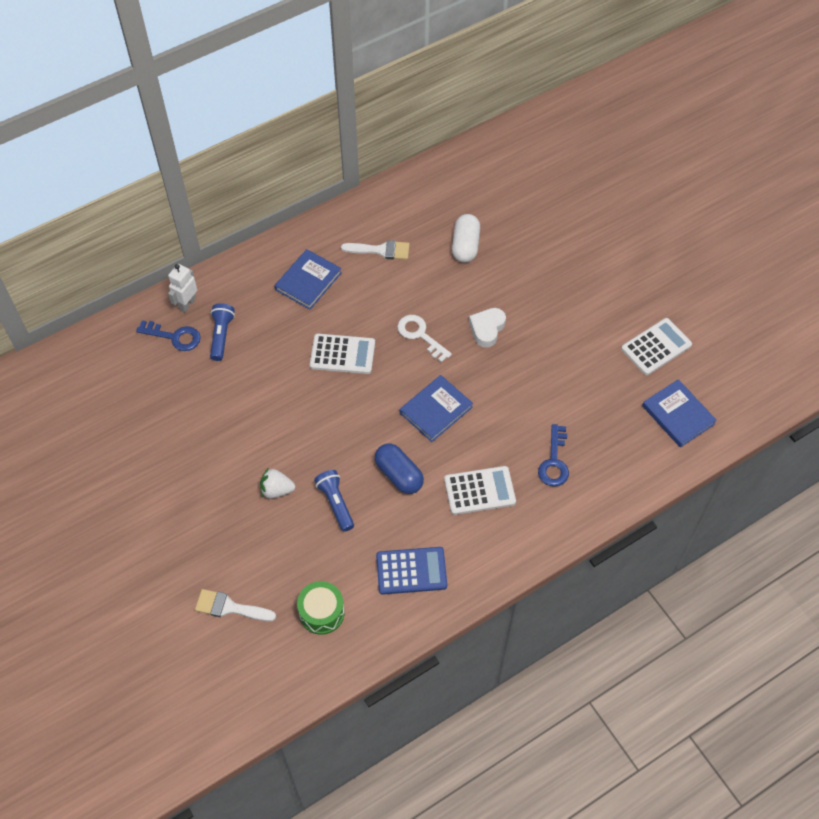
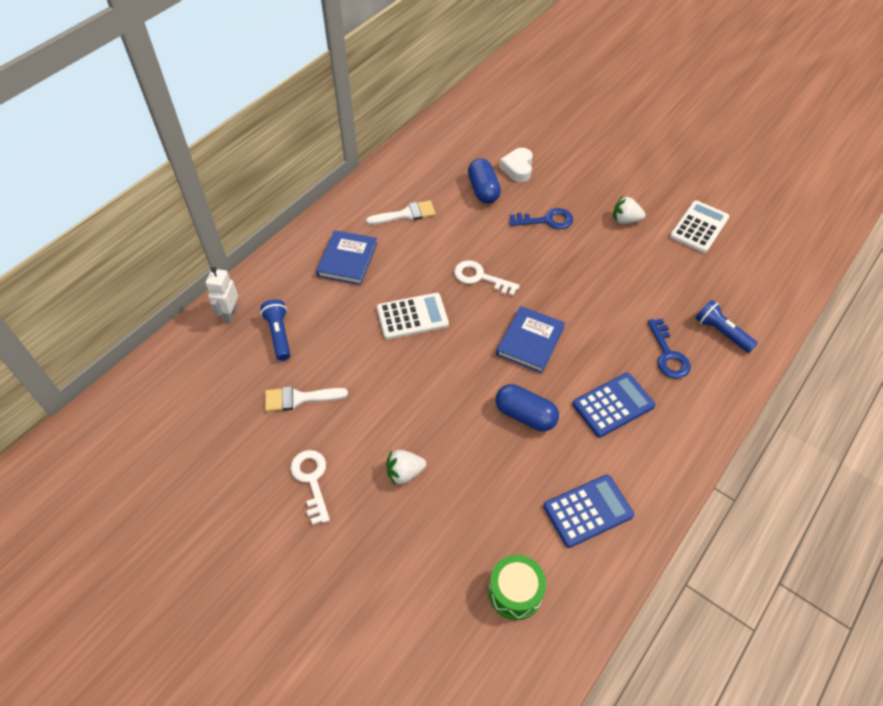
camera: 20 degrees left, 5 degrees down
blue key [136,320,201,351] -> blue key moved to [510,208,573,229]
white brush [195,589,276,621] -> white brush moved to [265,386,348,412]
blue flashlight [314,470,354,532] -> blue flashlight moved to [695,300,758,353]
white calculator [444,466,516,515] -> blue calculator [573,373,655,437]
white capsule [452,214,480,263] -> blue capsule [468,158,501,204]
white heart [469,308,506,348] -> white heart moved to [499,148,533,182]
blue book [642,379,717,447] -> none
none -> white key [290,450,330,525]
none -> white strawberry [613,196,645,224]

